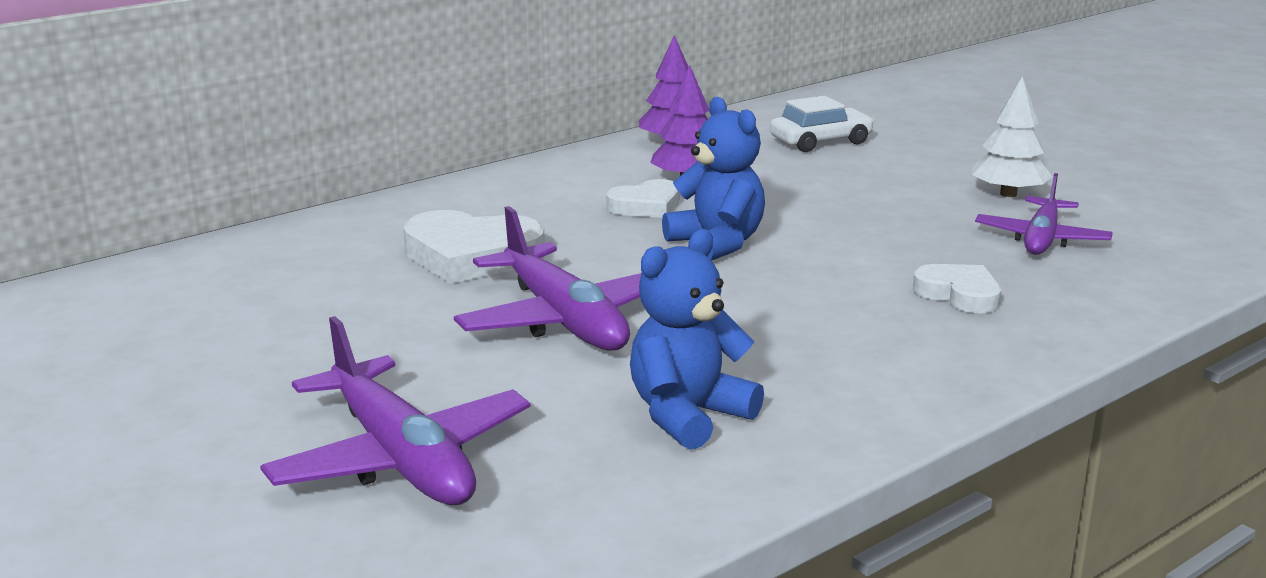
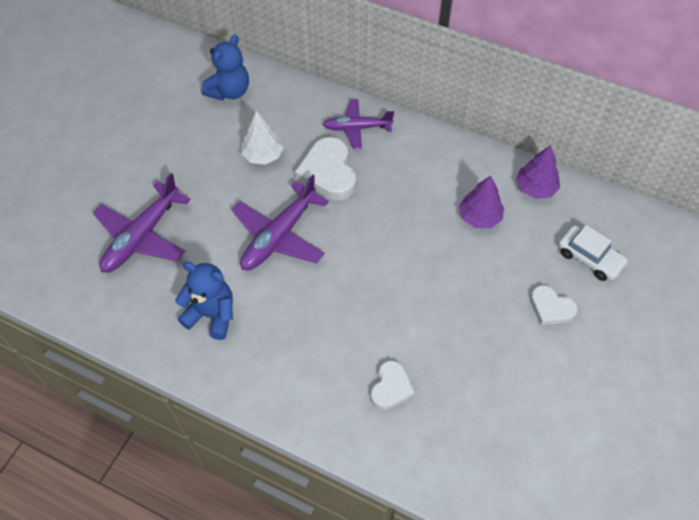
camera: 65 degrees right, 35 degrees up
white heart [606,179,680,218] -> white heart moved to [530,285,578,325]
blue teddy bear [662,97,765,261] -> blue teddy bear moved to [201,35,249,100]
white tree [972,76,1053,197] -> white tree moved to [241,111,284,165]
purple plane [975,173,1113,255] -> purple plane moved to [323,99,394,149]

